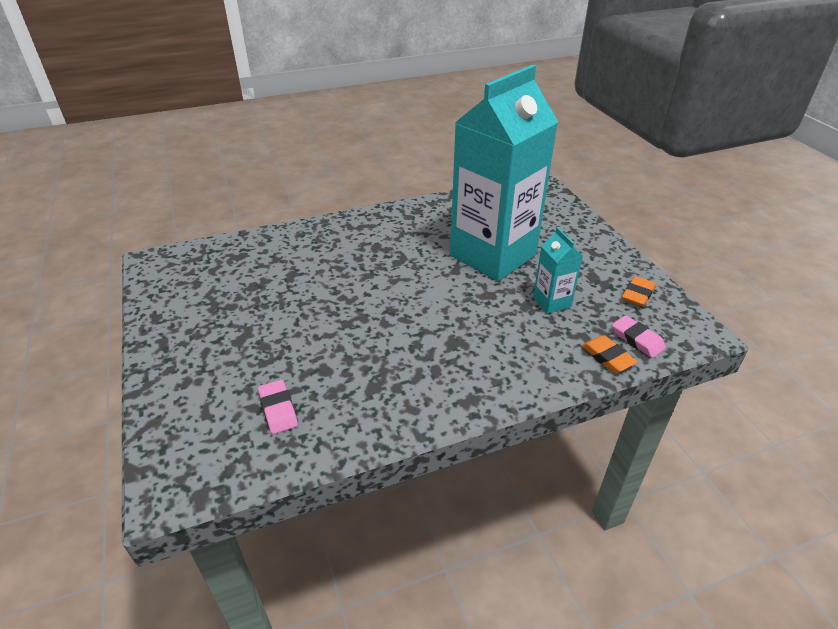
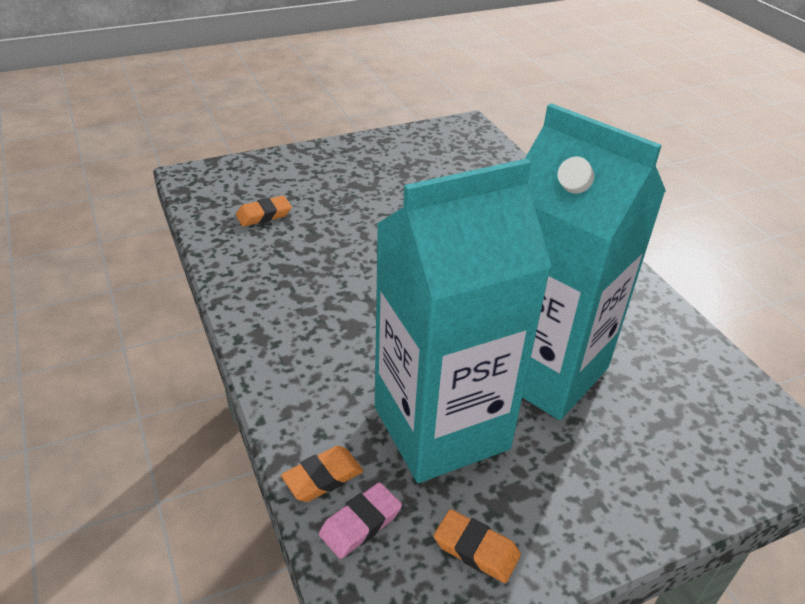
camera: 85 degrees right, 0 degrees up
pink eraser [258,380,298,434] -> orange eraser [236,196,292,227]
turquoise carton [533,227,583,314] -> turquoise carton [375,159,552,483], size x2.44

